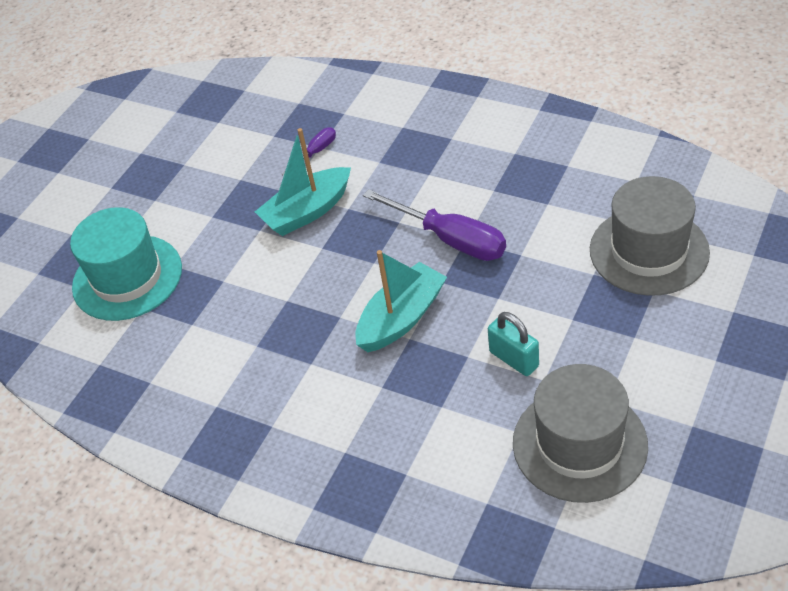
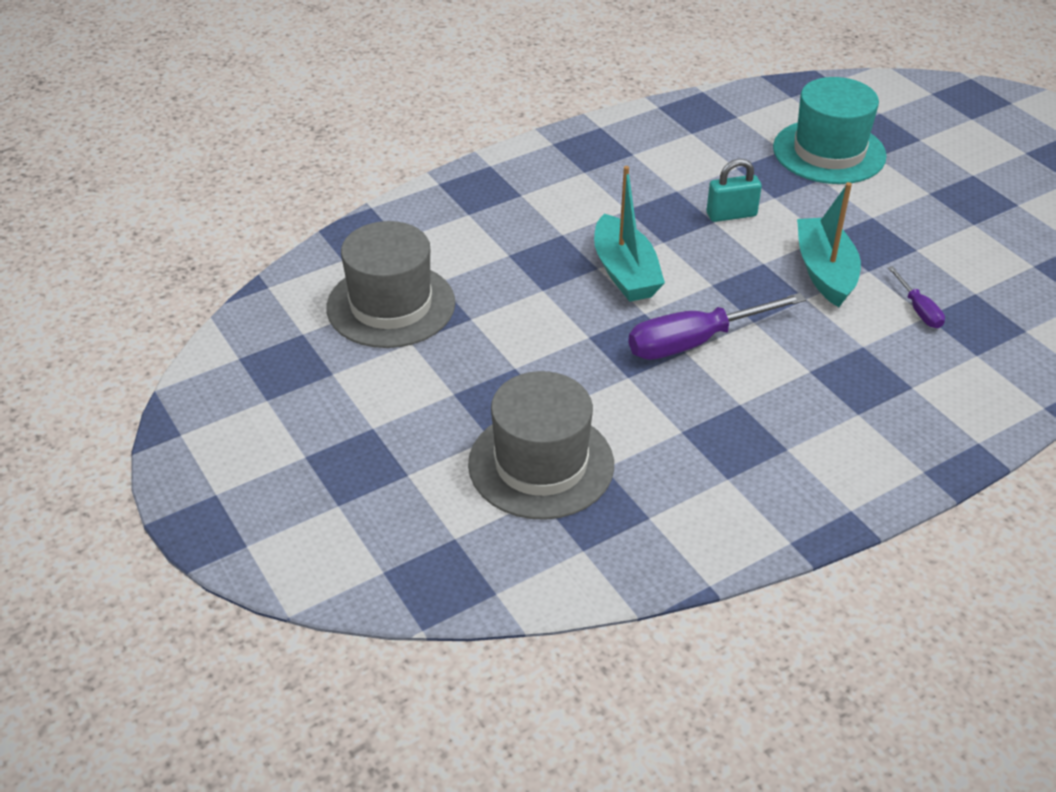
camera: 115 degrees right, 5 degrees down
turquoise padlock [488,312,539,376] -> turquoise padlock moved to [707,159,762,222]

